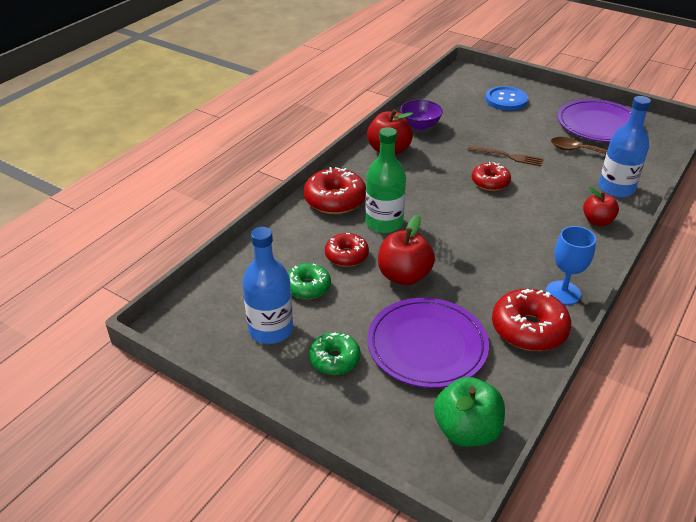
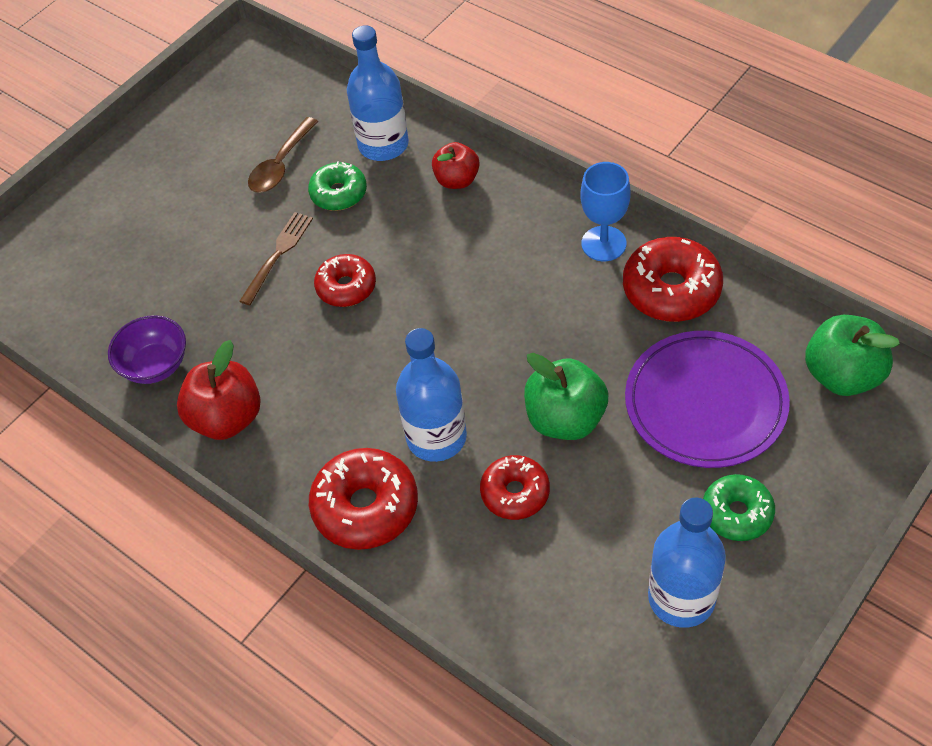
camera: 80 degrees left, 15 degrees up
green donut [288,263,331,299] -> green donut moved to [308,161,367,211]
green bottle [365,127,406,233] -> blue bottle [396,328,467,462]
red apple [378,214,435,285] -> green apple [524,353,608,440]
blue button [485,86,528,111] -> none
purple plate [557,99,632,142] -> none

